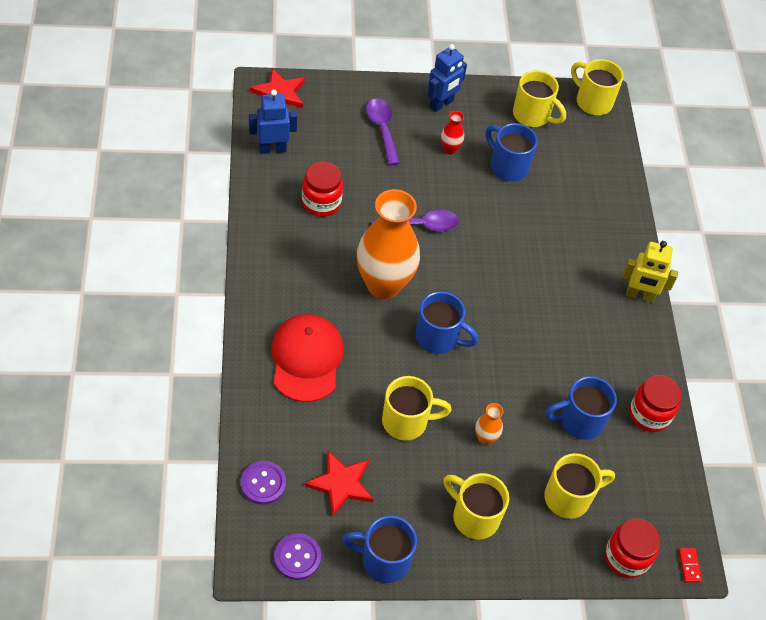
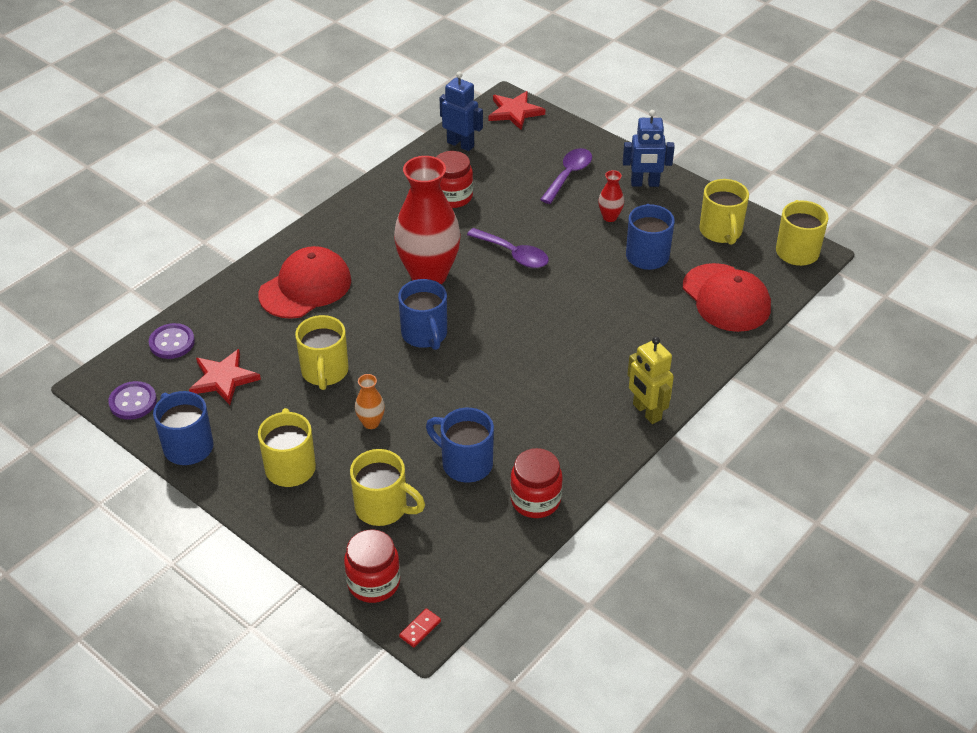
camera: 50 degrees right, 10 degrees down
orange vase [357,189,420,299] -> red vase [394,156,461,284]
yellow mug [382,376,452,441] -> yellow mug turned 45 degrees clockwise [295,315,349,390]
none -> red cap [683,263,771,332]

